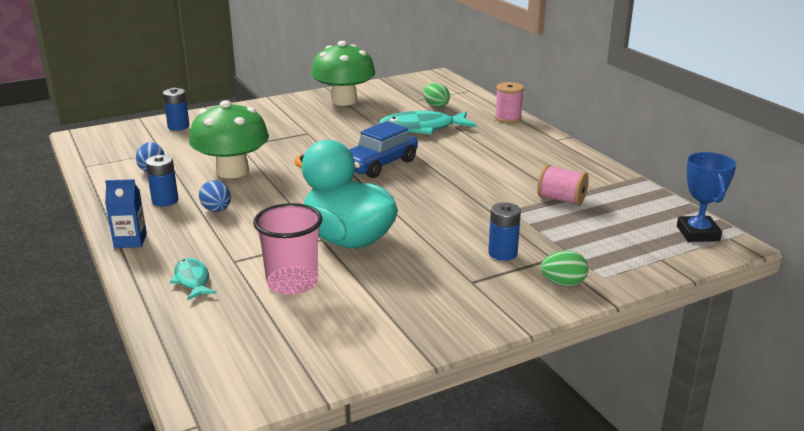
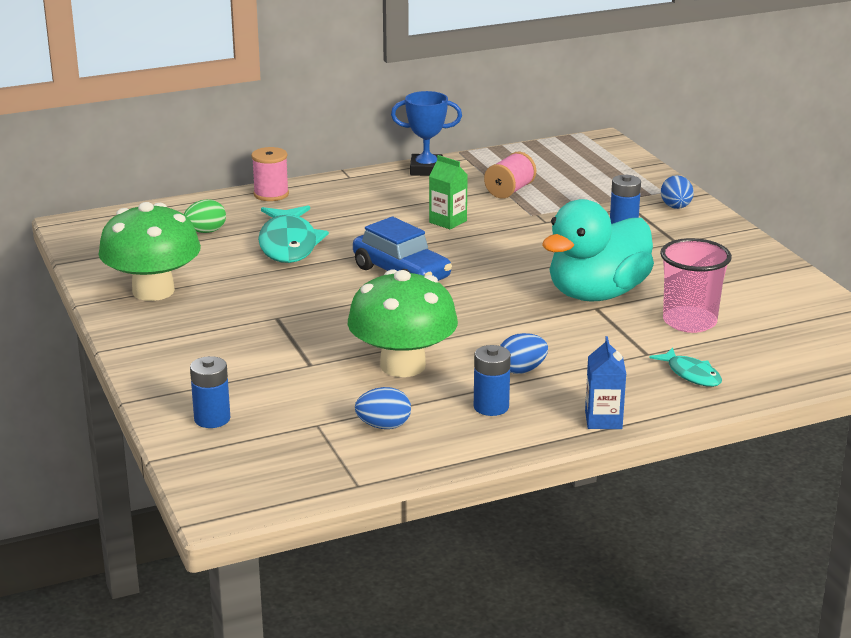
camera: 85 degrees left, 0 degrees up
turquoise fish [170,258,217,300] -> turquoise fish turned 105 degrees counterclockwise [650,347,722,387]
green egg [540,250,588,286] -> blue egg [661,175,694,209]
blue trophy [677,152,736,242] -> blue trophy moved to [391,91,462,176]
none -> green carton [429,155,468,229]

